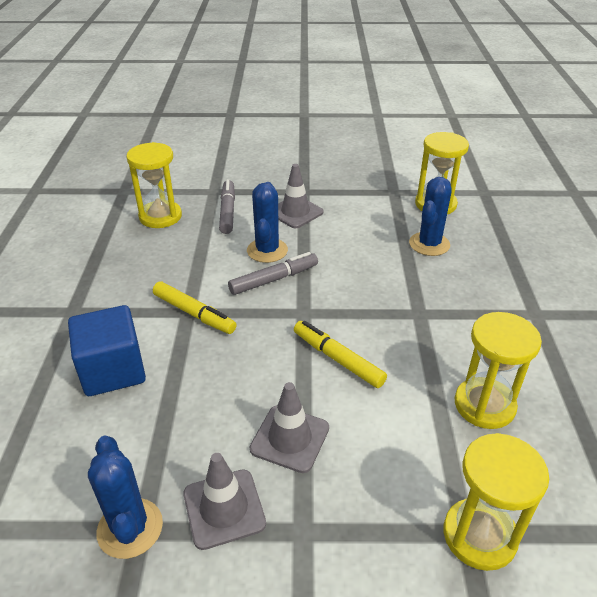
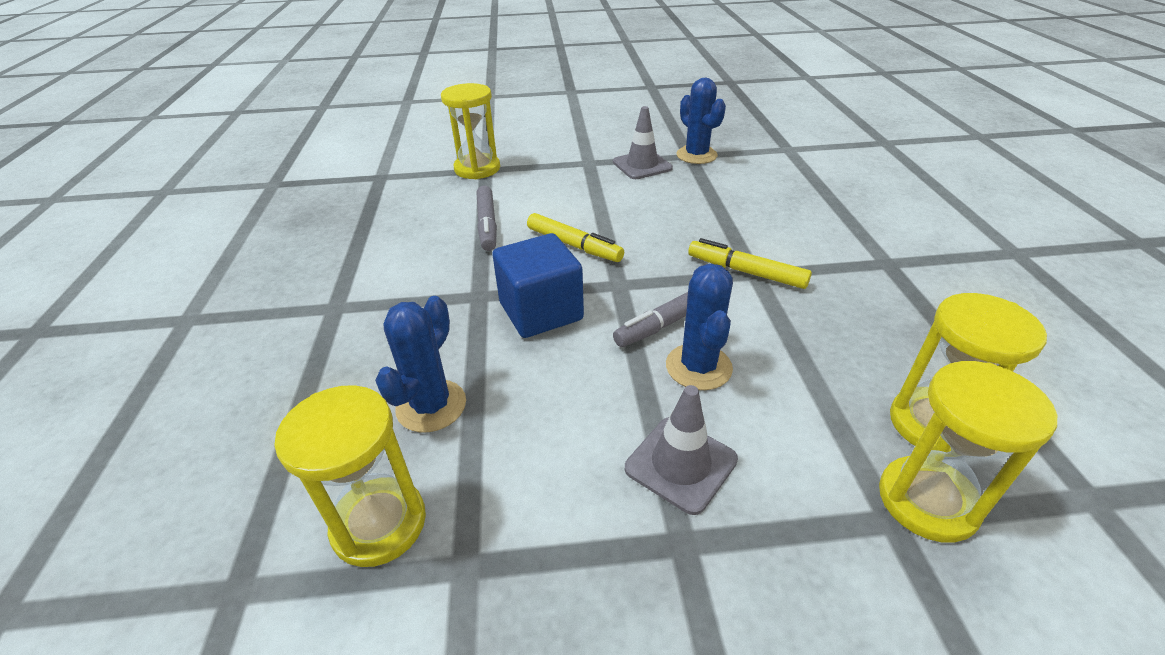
camera: 175 degrees right, 0 degrees up
blue cube [68,305,146,396] -> blue cube moved to [492,233,584,338]
grey marker [219,179,235,234] -> grey marker moved to [477,185,497,251]
grey traffic cone [250,382,329,473] -> none
yellow hourglass [455,312,542,429] -> yellow hourglass moved to [879,361,1057,543]

